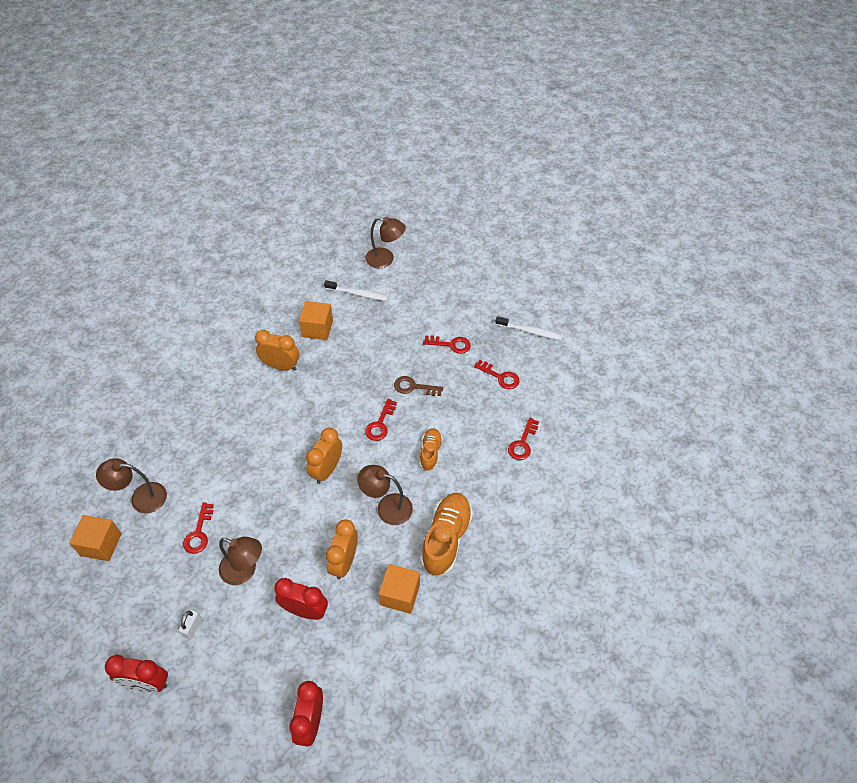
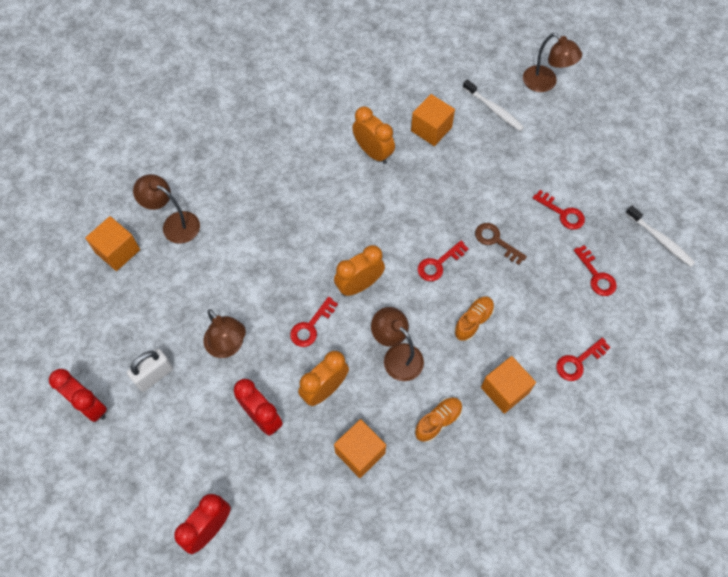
camera: 30 degrees right, 10 degrees up
white padlock [179,610,202,639] -> white padlock [127,349,173,392], size x1.58
red key [183,503,214,554] -> red key moved to [290,297,338,347]
orange shoe [420,493,473,576] -> orange shoe [415,397,463,443], size x0.57
none -> orange cube [481,356,536,414]

